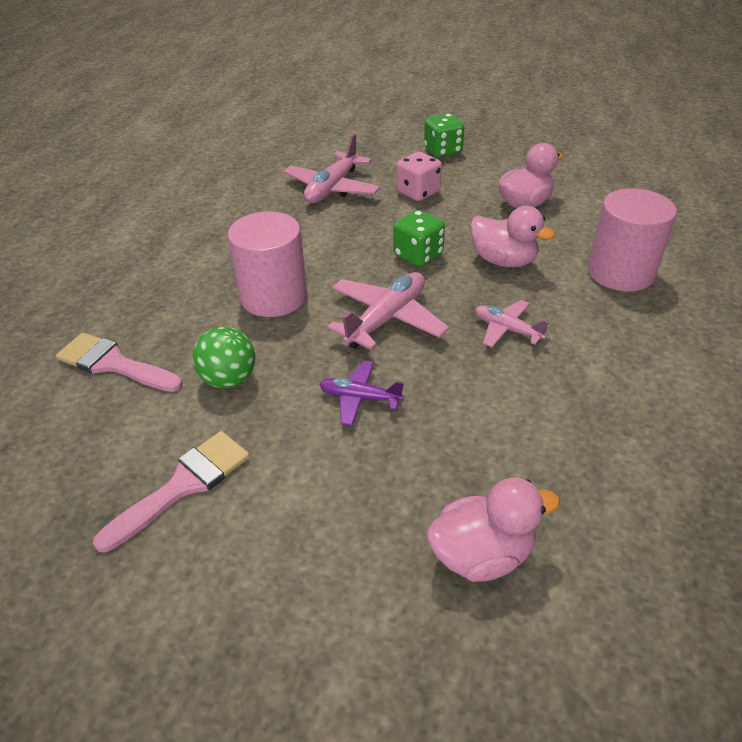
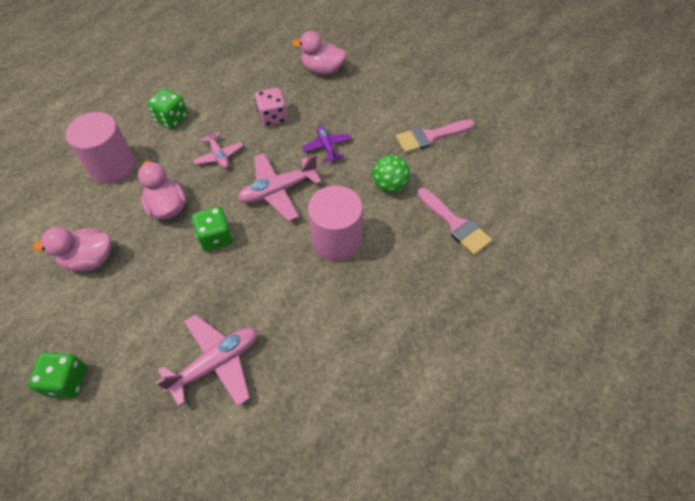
camera: 155 degrees left, 15 degrees up
purple plane [319,360,404,426] -> purple plane turned 150 degrees counterclockwise [302,126,351,162]
pink dice [396,152,442,201] -> pink dice moved to [255,88,287,127]
none -> green dice [147,88,188,129]

